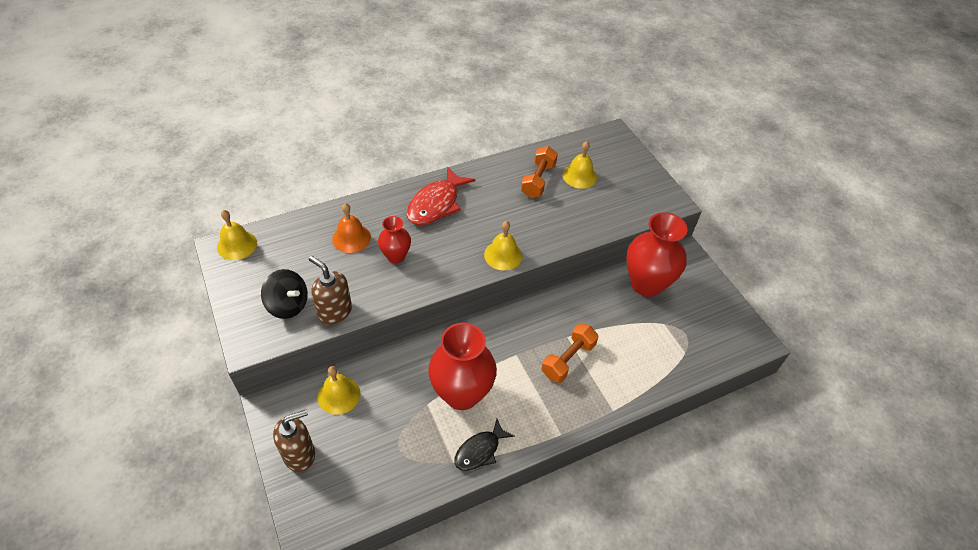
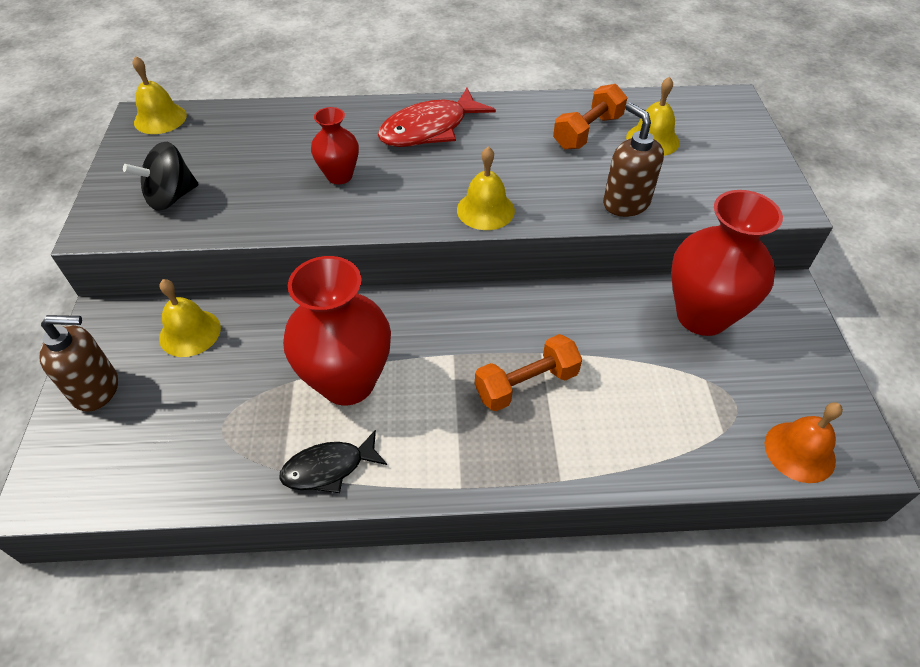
camera: 25 degrees right, 0 degrees up
black spinning top [261,269,308,319] -> black spinning top turned 90 degrees clockwise [123,142,199,211]
brown soap dispenser [309,256,352,325] -> brown soap dispenser moved to [603,102,664,217]
orange bell [332,203,371,253] -> orange bell moved to [764,402,843,483]

